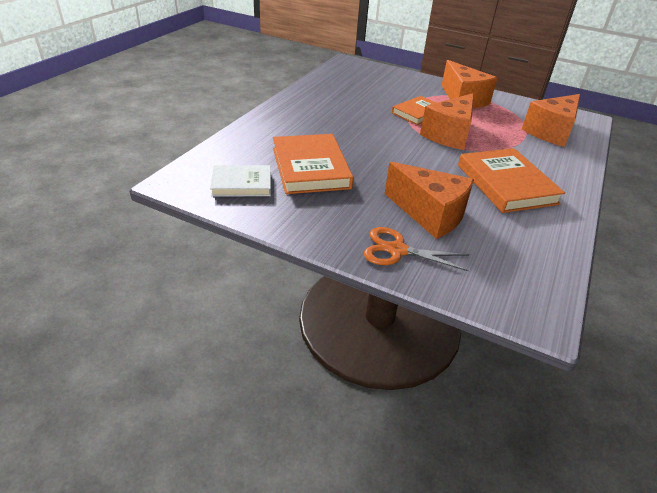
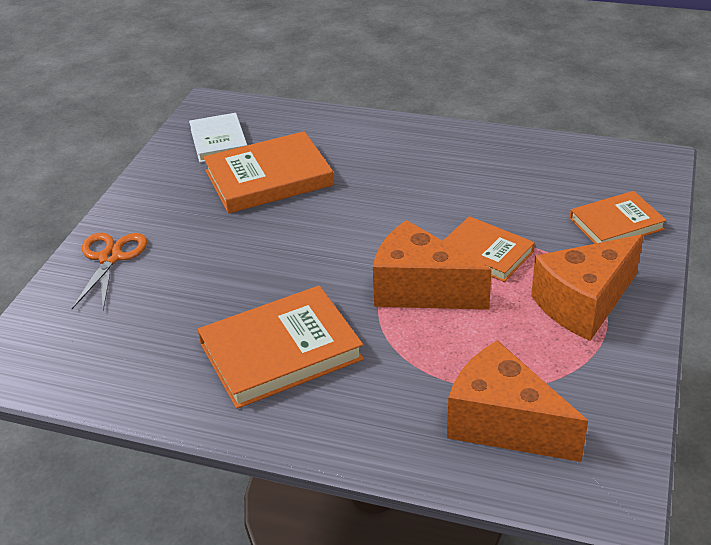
camera: 85 degrees right, 0 degrees up
orange cheese [385,162,474,239] -> none
none -> orange book [570,191,666,244]

